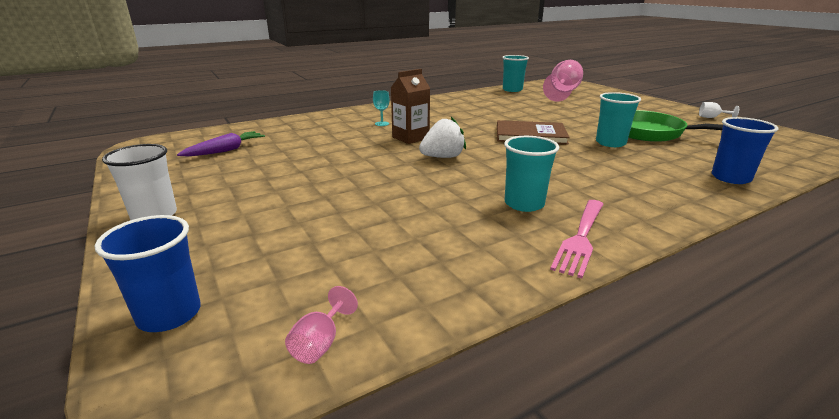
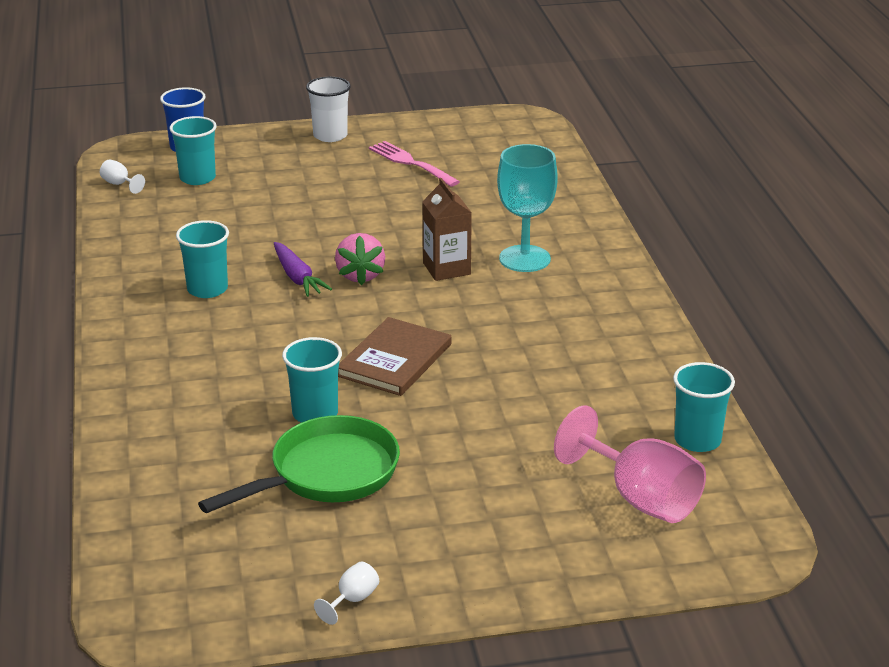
camera: 110 degrees right, 5 degrees up
purple carrot [177,131,265,156] -> purple carrot moved to [274,242,332,297]
pink goblet [285,286,358,364] -> white goblet [100,159,145,194]
turquoise goblet [373,90,390,126] -> turquoise goblet [497,144,558,272], size x2.35
white strawberry [419,117,466,158] -> pink strawberry [335,233,385,285]
pink fork [550,200,603,278] -> pink fork moved to [369,141,460,187]
blue cup [711,117,779,184] -> none
none -> turquoise cup [170,116,217,185]

